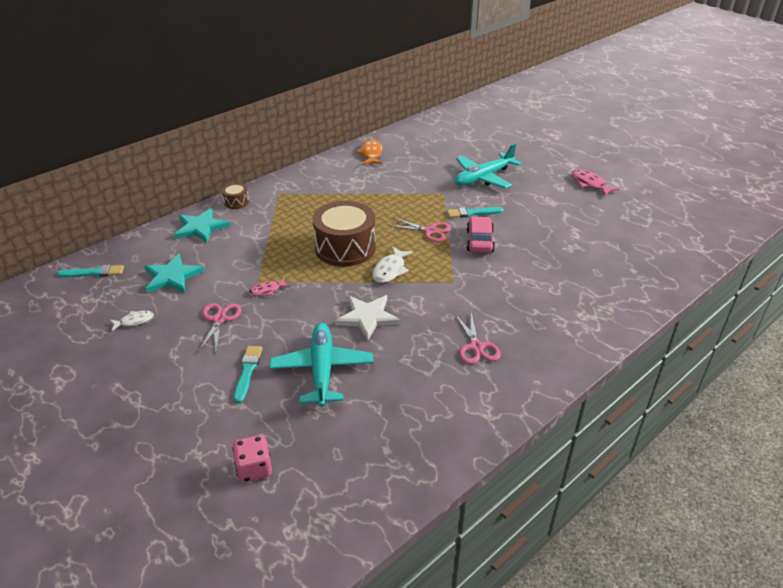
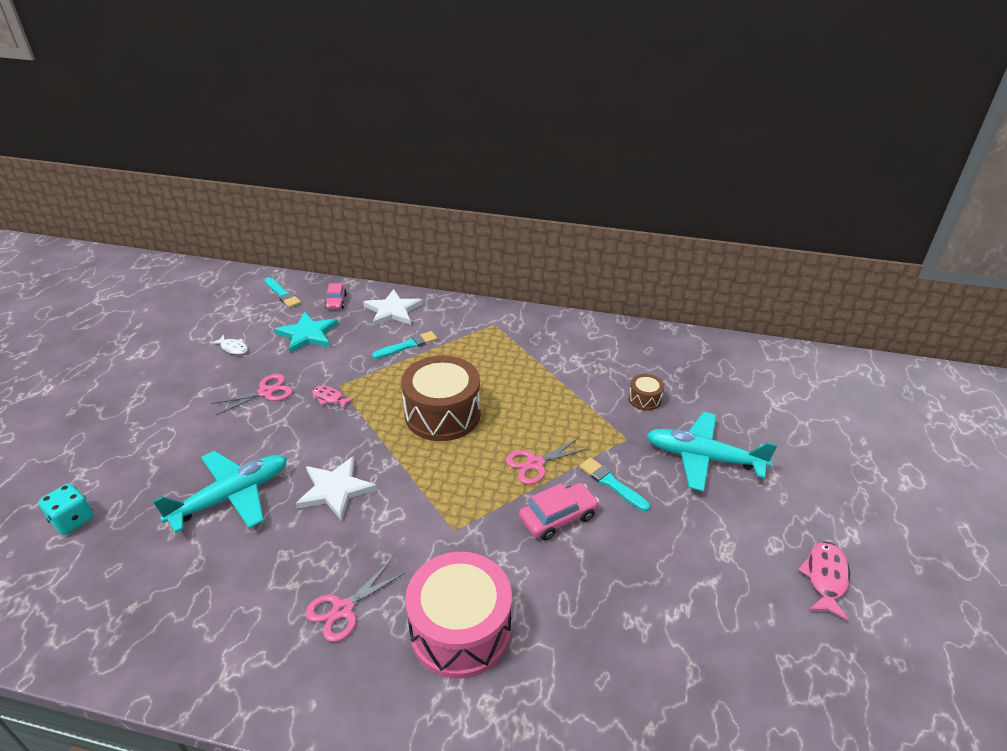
camera: 55 degrees right, 0 degrees up
turquoise star [174,208,230,243] -> white star [363,289,423,326]
brown drum [222,183,249,209] -> brown drum moved to [628,374,664,411]
pink dice [232,435,272,482] -> turquoise dice [39,484,94,535]
turquoise brush [234,346,262,403] -> turquoise brush moved to [372,331,438,359]
orange fish [356,139,382,164] -> none
white fish [372,246,413,283] -> none
pink scissors [390,218,451,242] -> pink scissors turned 75 degrees clockwise [506,438,590,485]
none -> pink car [325,283,347,309]
none -> pink drum [405,552,512,679]

